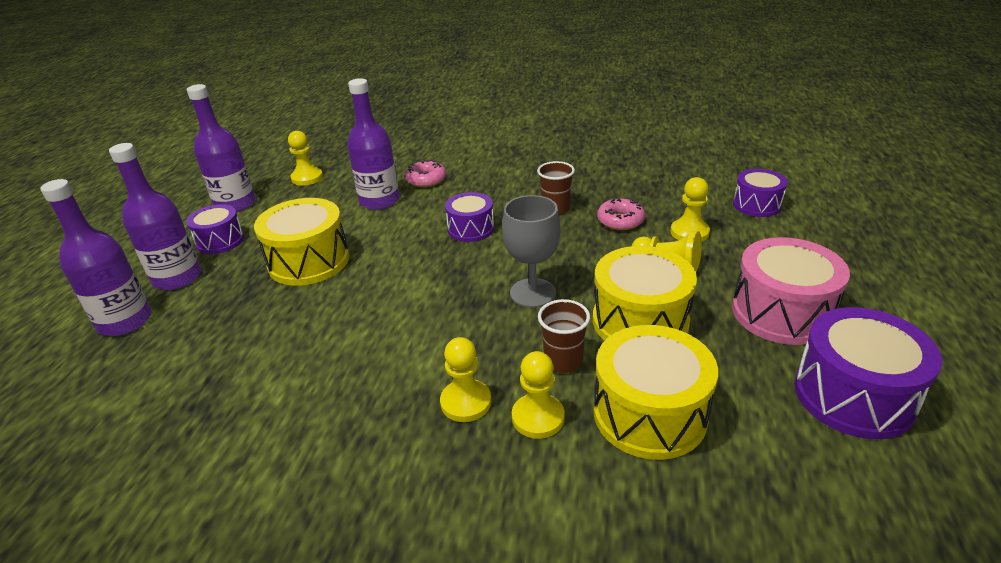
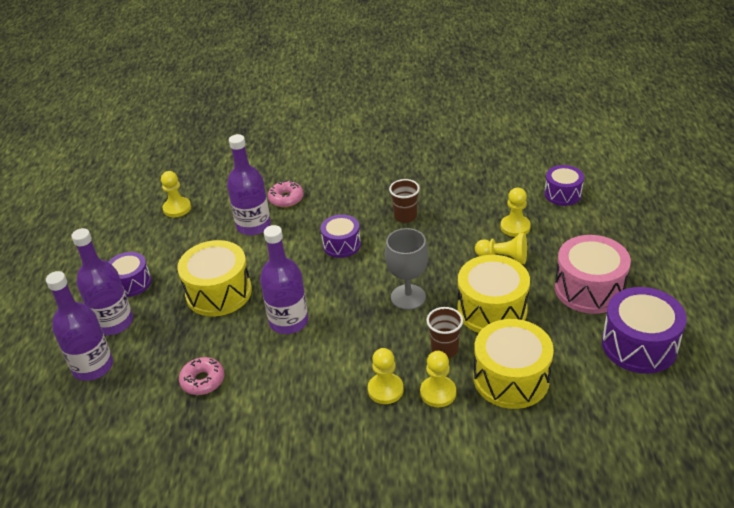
camera: 10 degrees left, 5 degrees up
purple bottle [187,84,256,212] -> purple bottle moved to [260,225,308,334]
pink donut [597,198,645,230] -> pink donut moved to [179,357,224,395]

